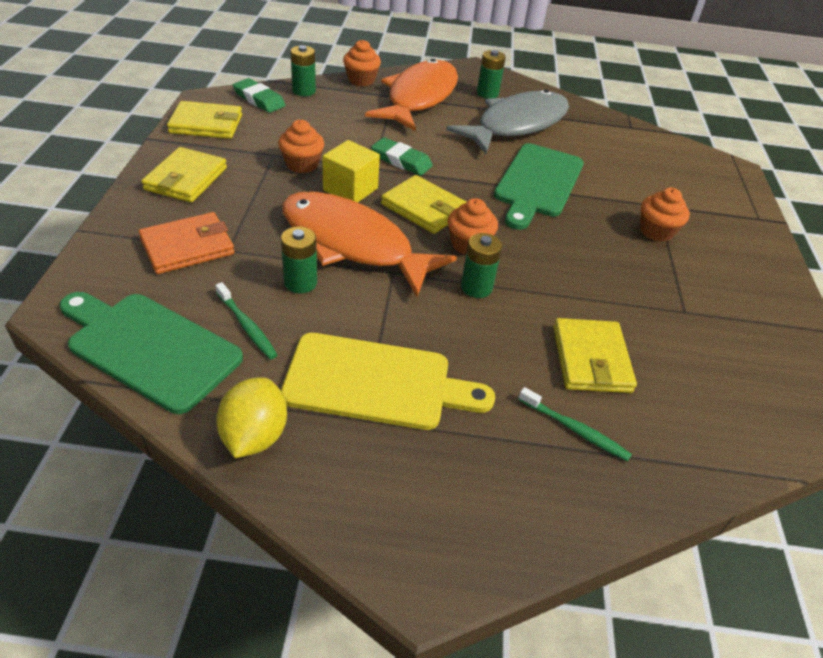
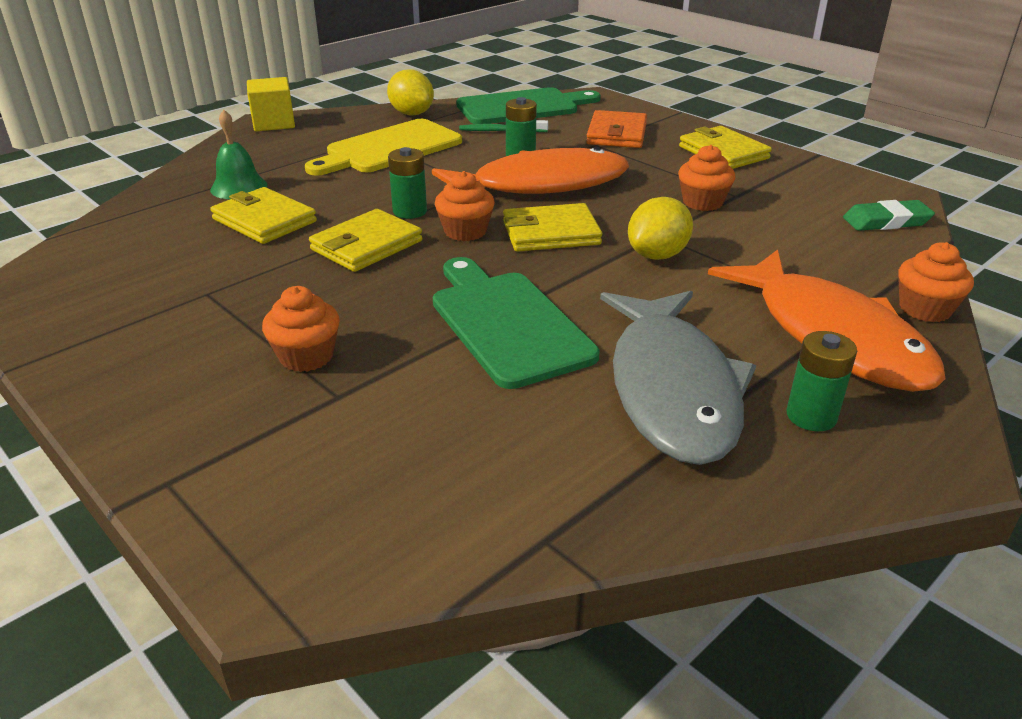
camera: 135 degrees right, 10 degrees down
yellow wallet [167,101,242,139] -> yellow wallet moved to [309,209,422,272]
green battery [291,45,316,96] -> none
yellow cube [322,140,380,203] -> yellow cube moved to [247,77,295,131]
green eraser [371,137,433,176] -> yellow lemon [628,197,693,260]
green toothbrush [518,387,632,462] -> green bell [210,110,267,199]

